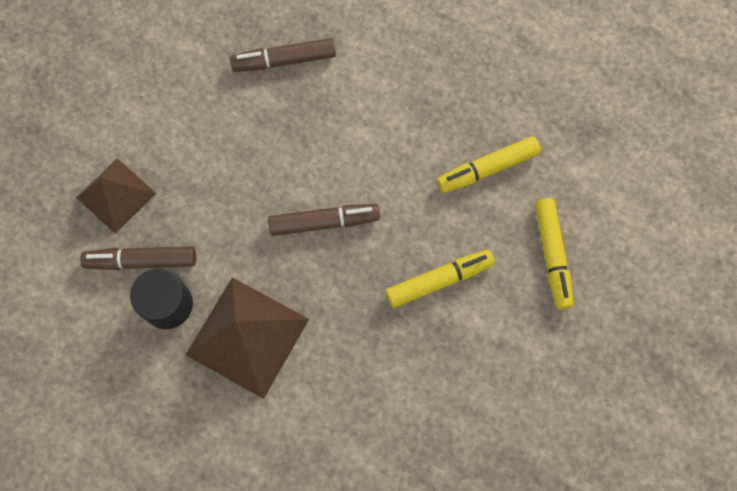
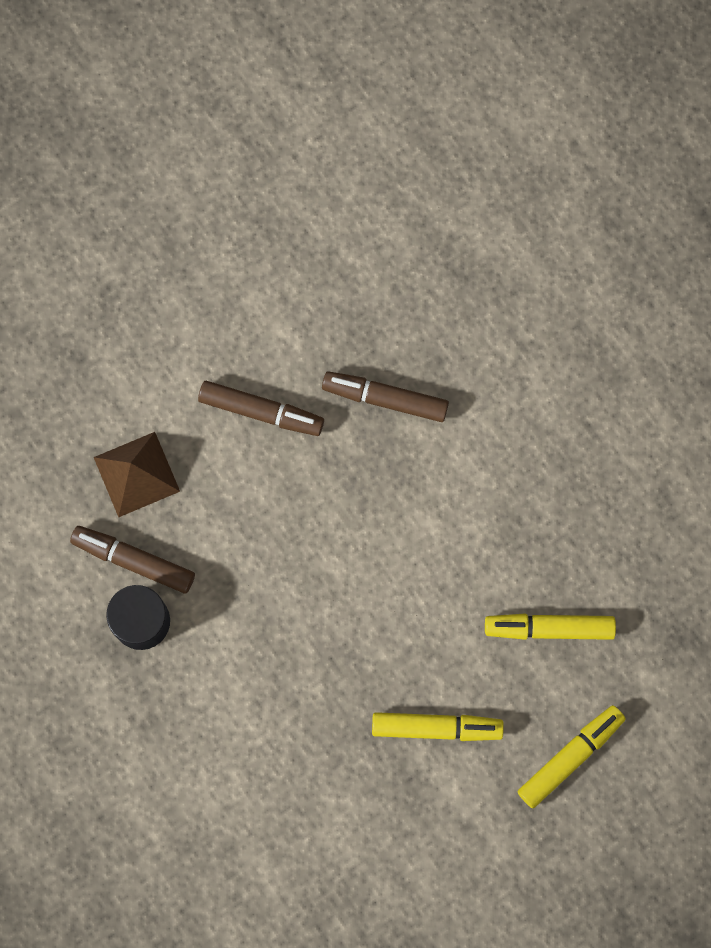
camera: 25 degrees right, 5 degrees up
brown pyramid [185,277,309,399] -> none
brown marker [268,204,380,236] -> brown marker moved to [198,381,324,436]
yellow marker [535,198,574,310] -> yellow marker turned 150 degrees counterclockwise [517,705,626,808]

